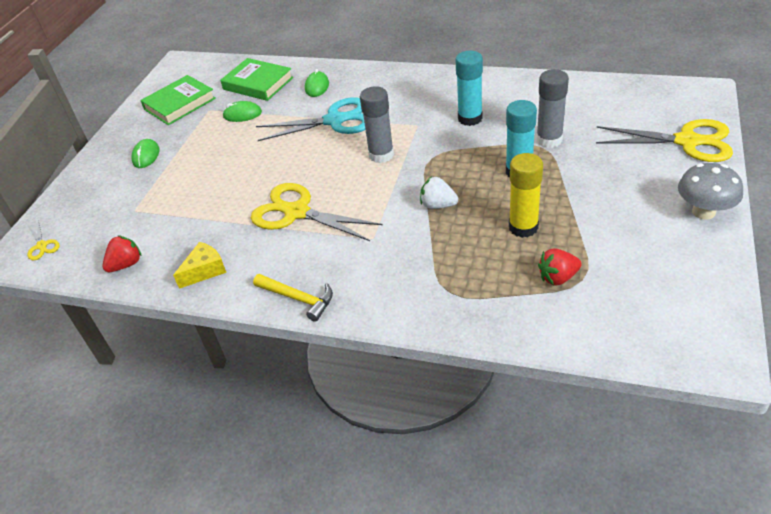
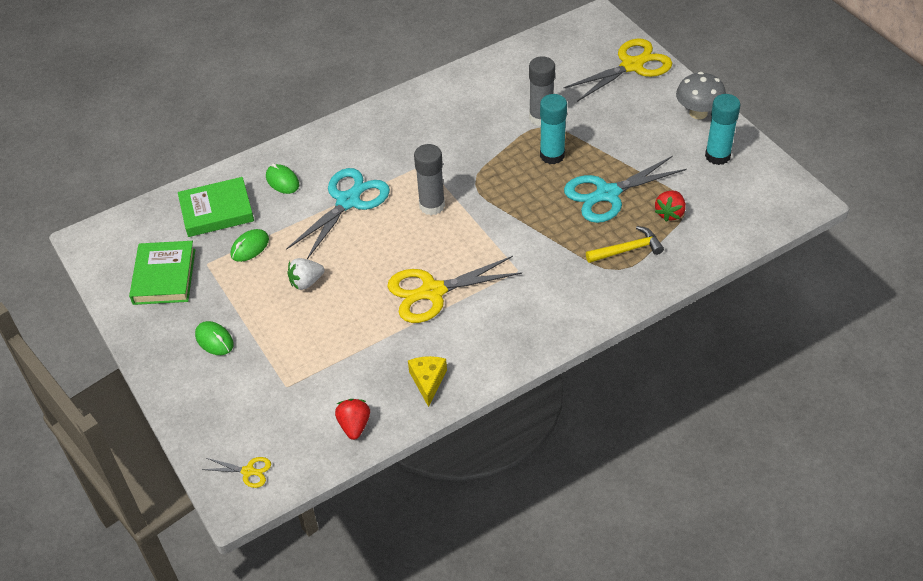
camera: 50 degrees left, 5 degrees up
yellow hammer [253,274,333,322] -> yellow hammer moved to [586,226,664,263]
white strawberry [420,177,458,209] -> white strawberry moved to [287,258,324,290]
turquoise glue stick [455,51,483,126] -> turquoise glue stick moved to [705,94,741,165]
yellow glue stick [509,153,543,238] -> turquoise scissors [564,156,687,223]

